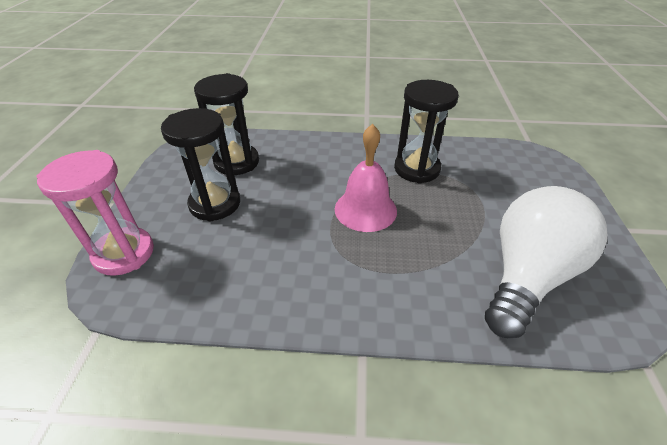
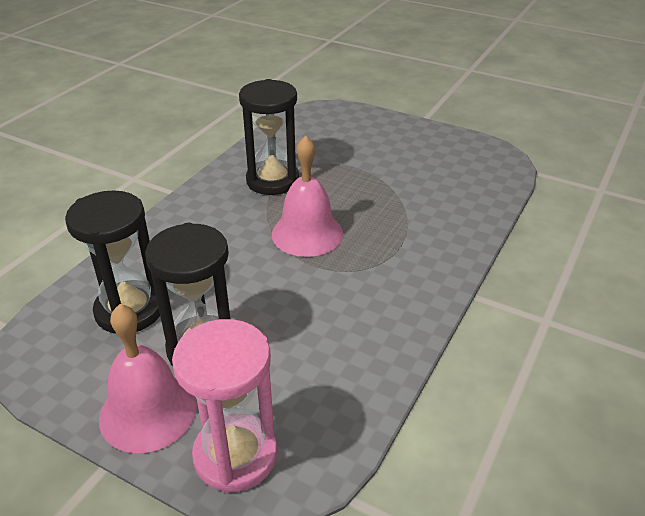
camera: 65 degrees left, 5 degrees down
white light bulb [485,186,607,338] -> none
none -> pink bell [99,304,197,453]

